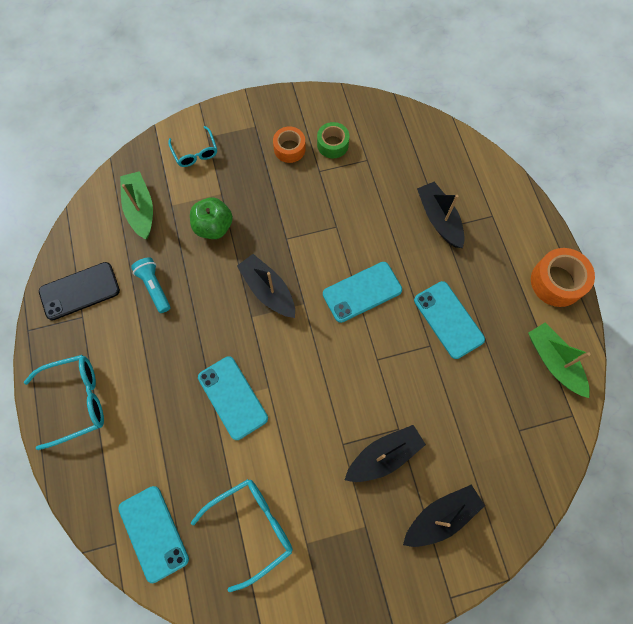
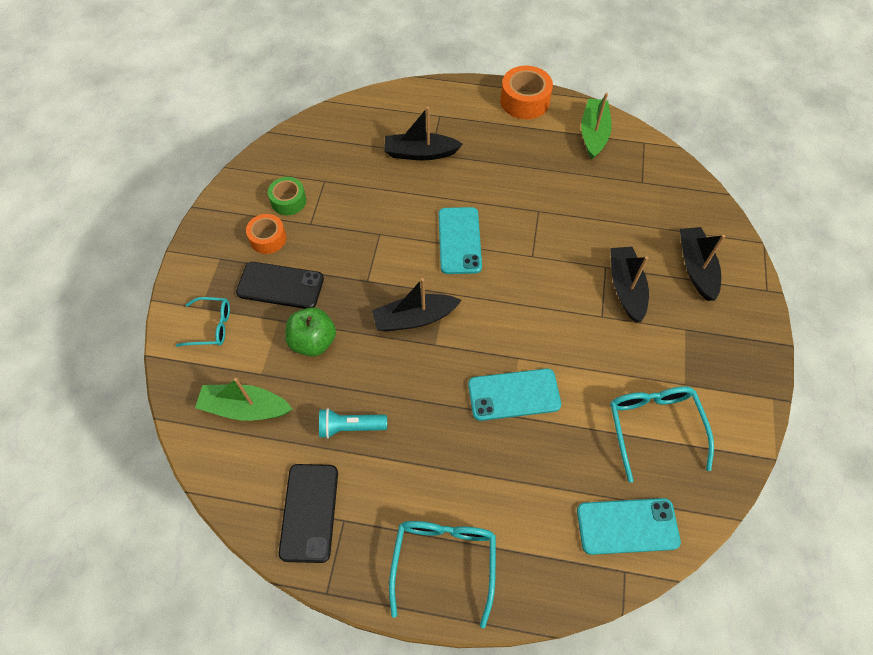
camera: 65 degrees left, 10 degrees down
turquoise phone [414,281,485,359] -> none
green boat [528,322,591,398] -> green boat turned 105 degrees clockwise [581,93,612,159]
none -> black phone [236,262,324,309]

